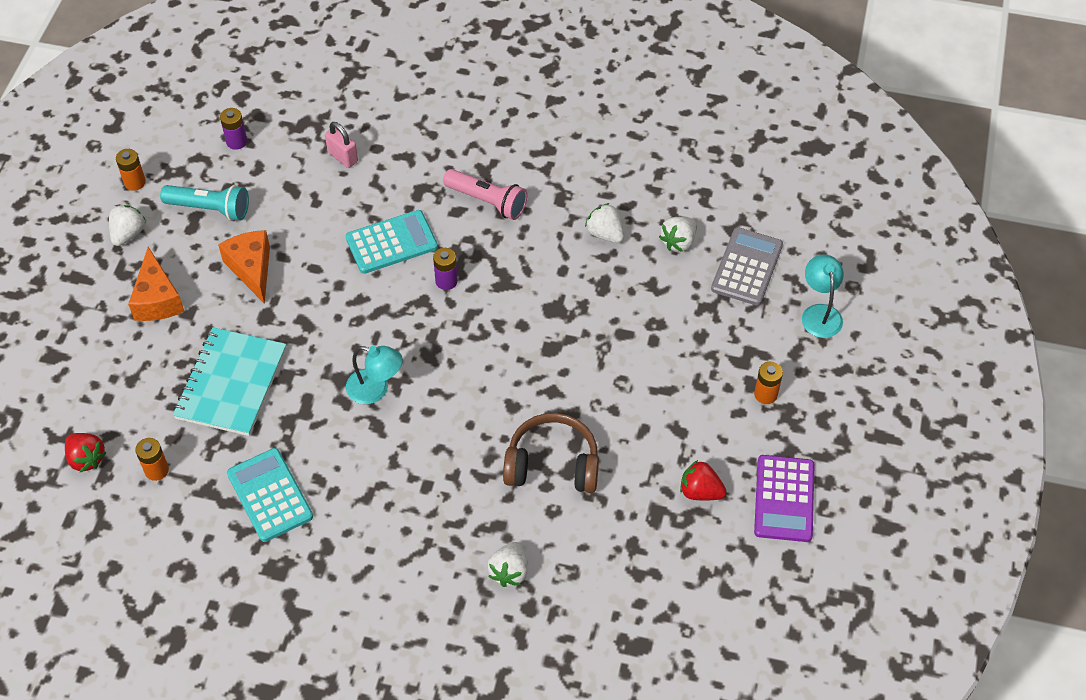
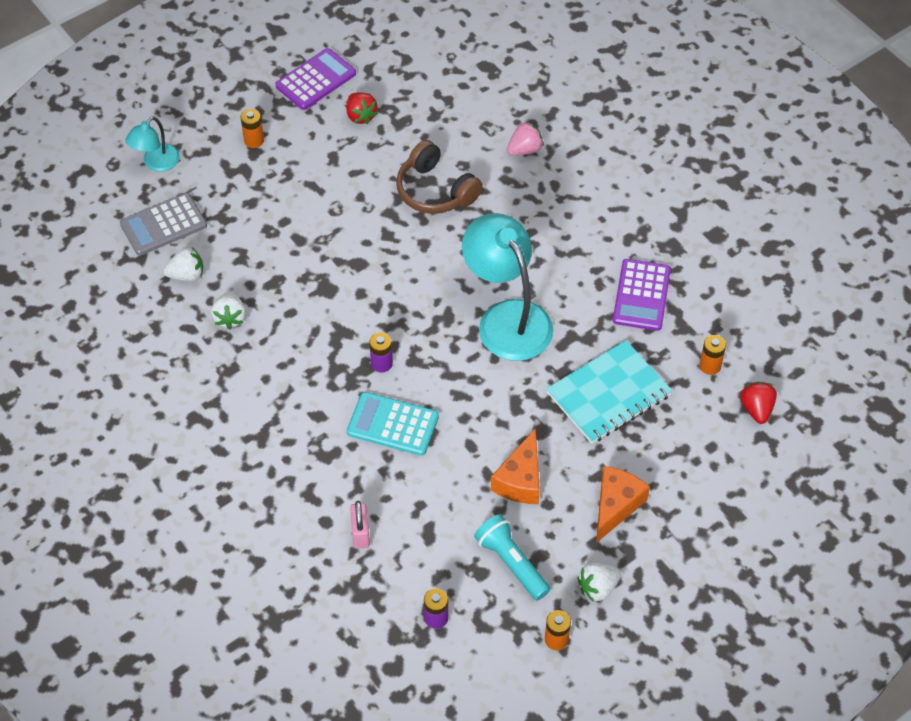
camera: 140 degrees left, 0 degrees up
turquoise calculator [227,448,313,542] -> purple calculator [613,259,671,331]
turquoise lamp [346,346,403,404] -> turquoise lamp [462,213,553,361], size x1.92
pink flashlight [443,169,528,220] -> none
white strawberry [487,542,528,587] -> pink strawberry [507,121,544,156]

